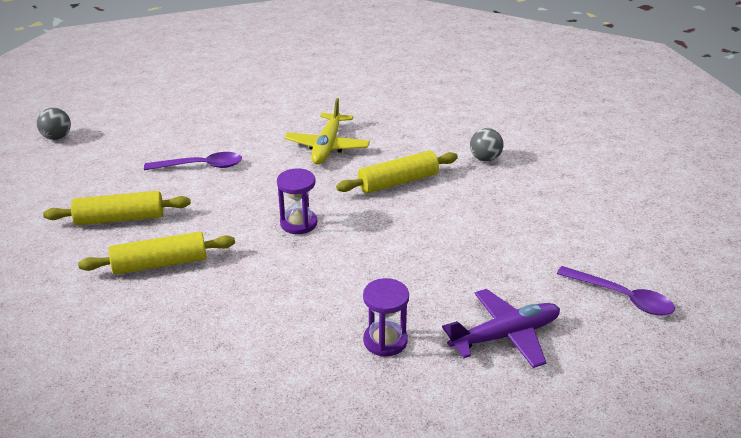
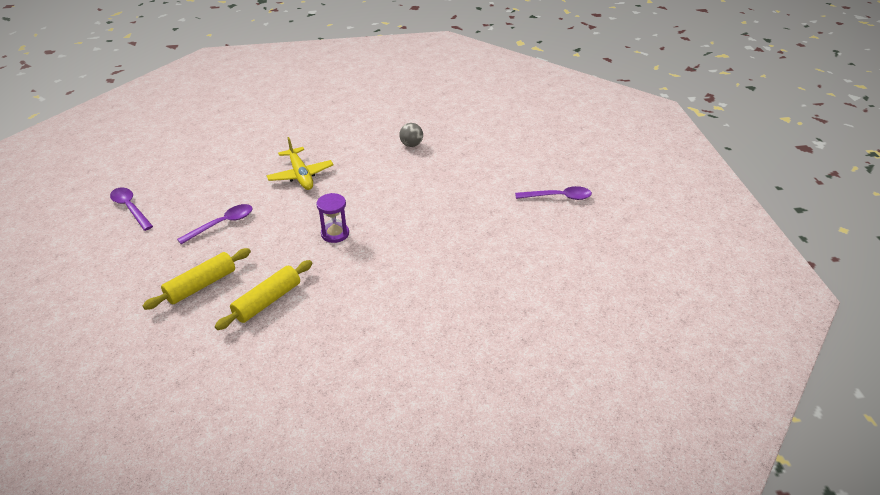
camera: 35 degrees left, 5 degrees up
grey ball [37,108,71,140] -> none
yellow rolling pin [336,150,458,193] -> none
purple hourglass [363,278,409,357] -> none
purple plane [442,289,560,368] -> none
none -> purple spoon [110,187,153,231]

